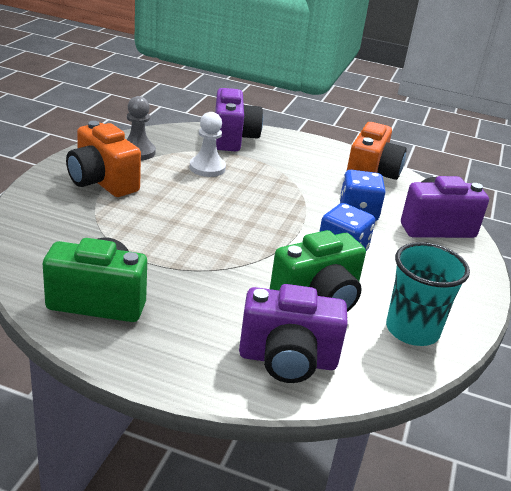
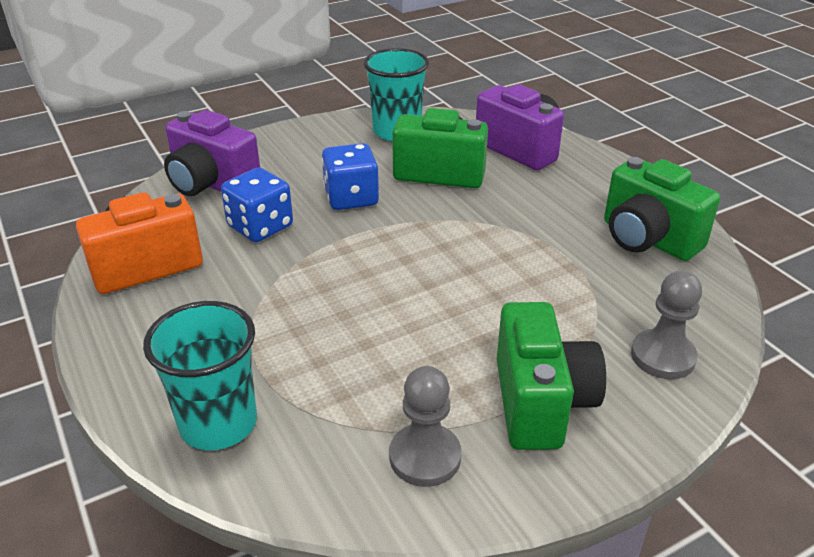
camera: 135 degrees left, 5 degrees up
orange camera [66,121,141,197] -> green camera [497,302,606,450]
white pawn [190,112,226,177] -> none
purple camera [215,88,263,151] -> turquoise cup [143,301,257,450]
none -> grey pawn [631,271,702,379]

